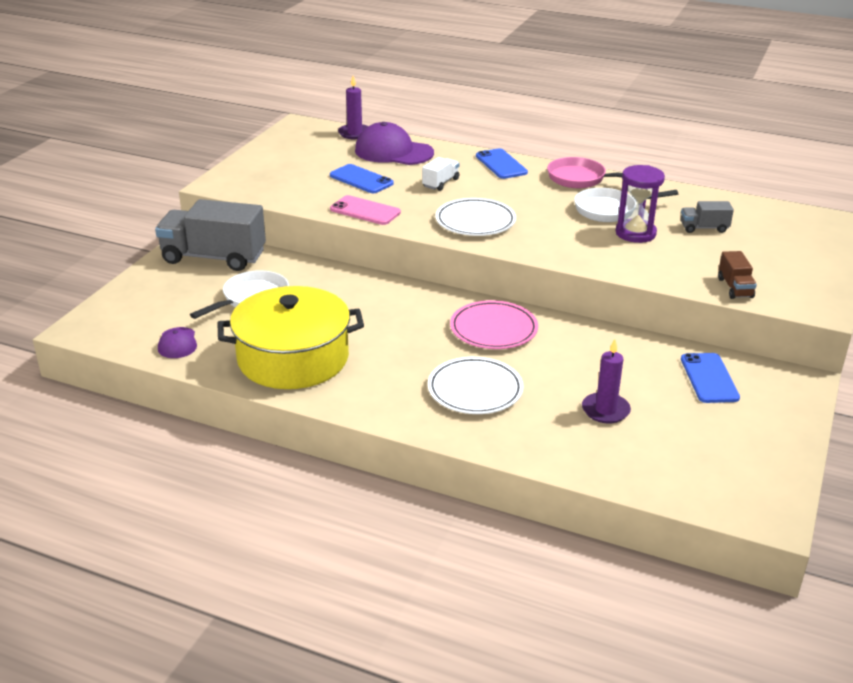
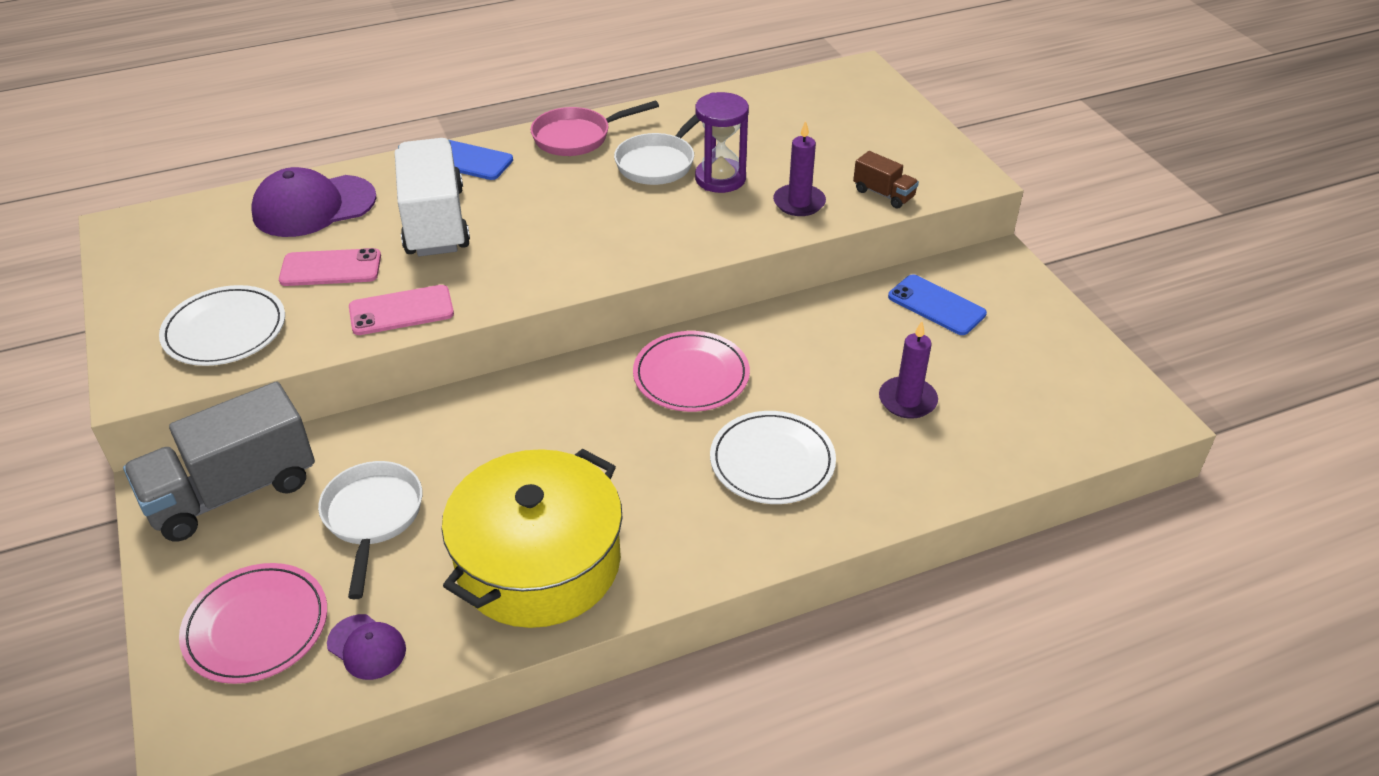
camera: 45 degrees left, 10 degrees up
blue phone [330,164,394,193] -> pink phone [279,248,381,286]
purple candle [338,76,368,139] -> purple candle moved to [773,121,826,216]
white truck [422,157,460,191] -> white truck [395,138,470,256], size x2.17
white plate [435,198,516,236] -> white plate moved to [159,285,285,366]
grey truck [681,201,734,233] -> none
none -> pink plate [179,563,327,684]

